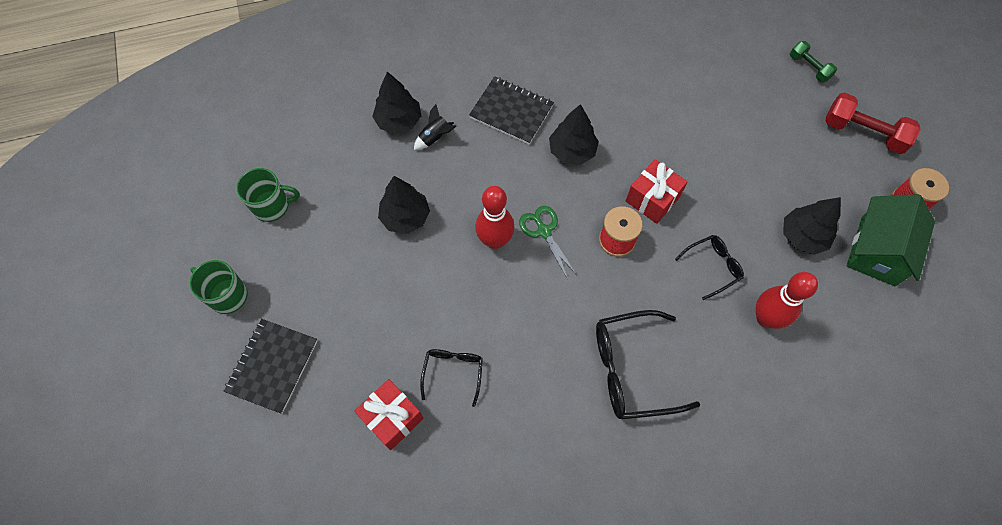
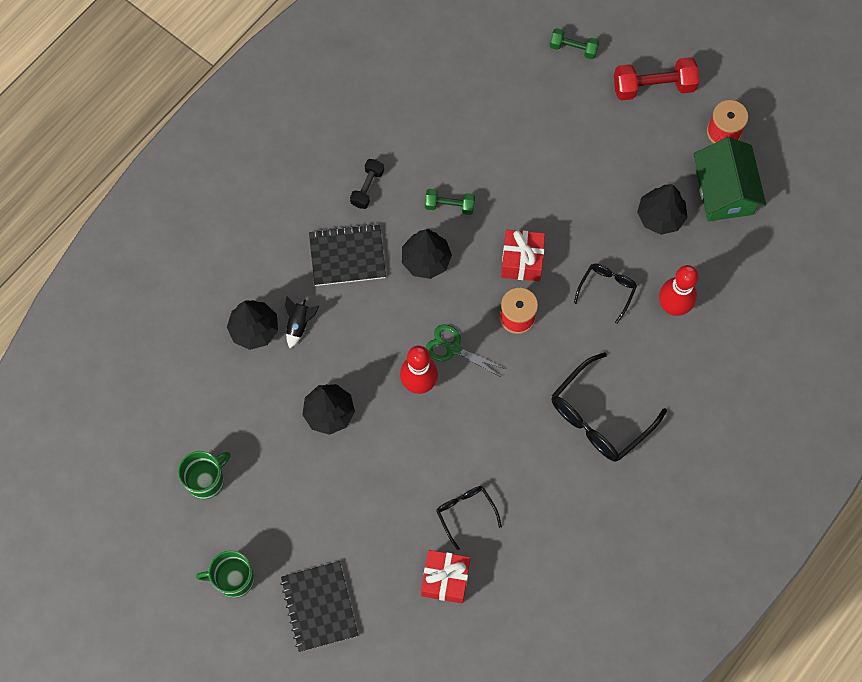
camera: 35 degrees left, 5 degrees up
none -> black dumbbell [350,159,384,209]
none -> green dumbbell [425,189,475,215]

